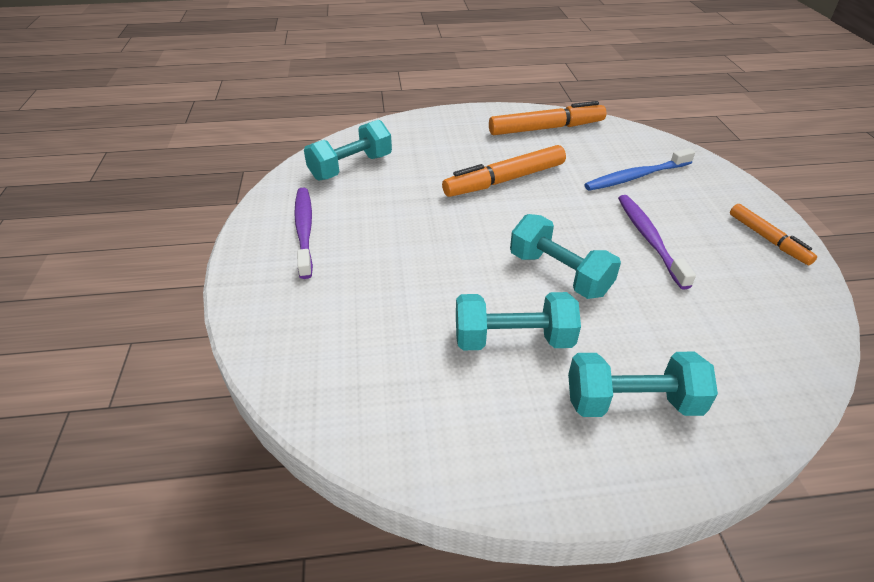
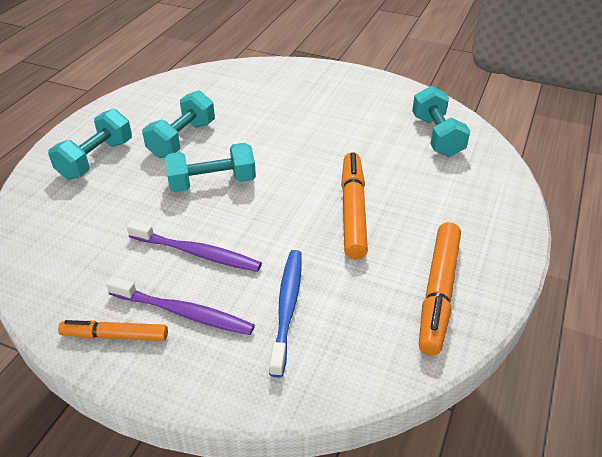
camera: 120 degrees right, 0 degrees up
purple toothbrush [294,188,313,279] -> purple toothbrush moved to [106,276,255,335]

